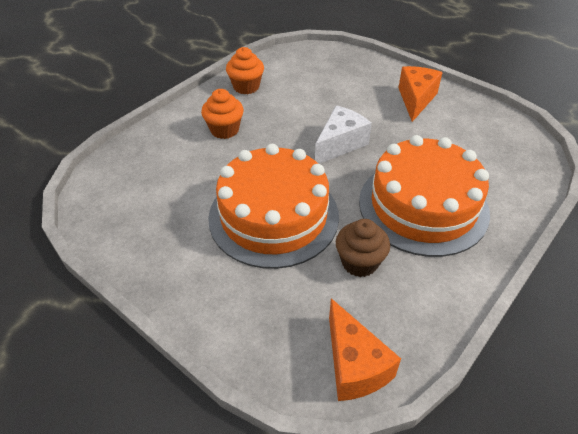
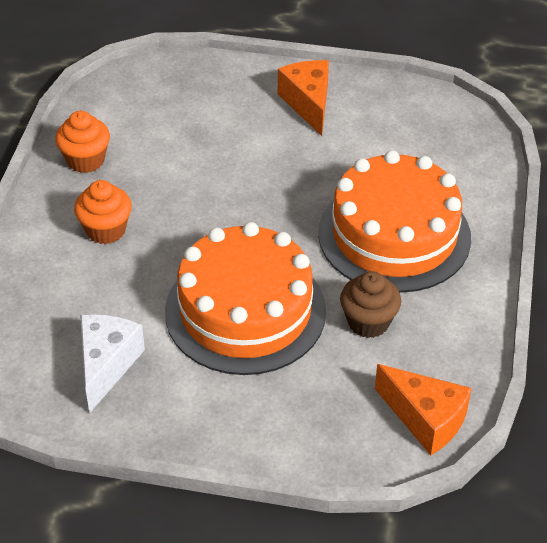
camera: 30 degrees left, 0 degrees up
white cheese [315,105,372,164] -> white cheese moved to [80,314,145,413]

